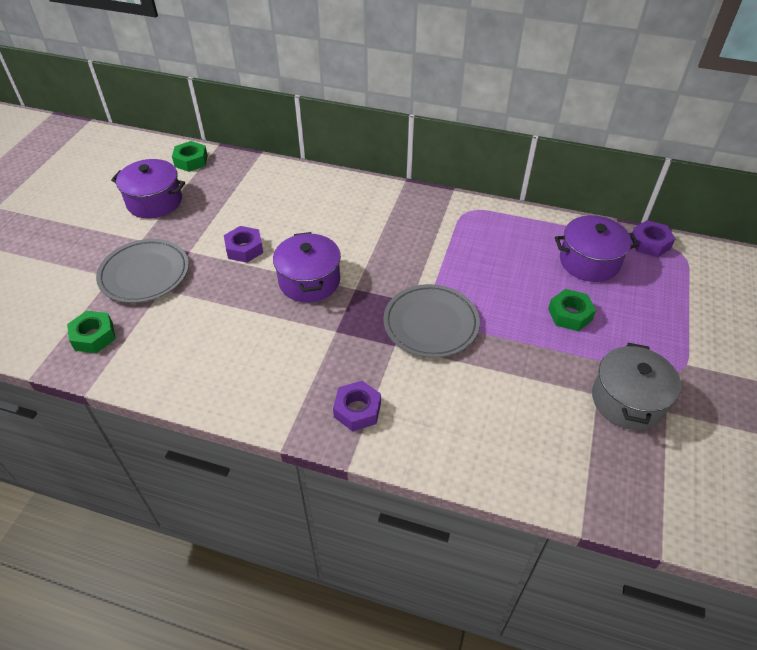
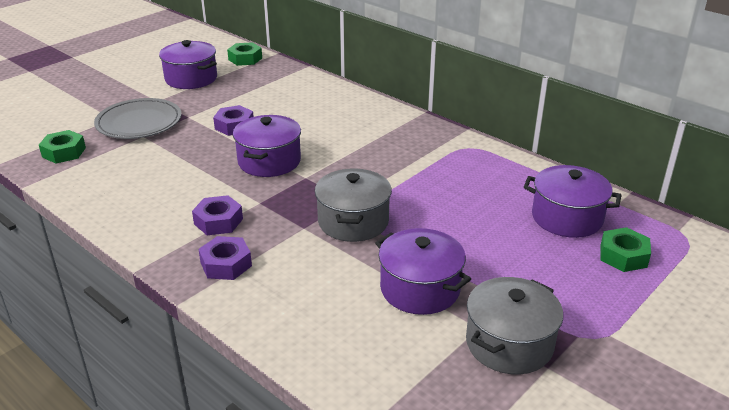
camera: 25 degrees right, 15 degrees down
grey plate [383,284,480,358] -> grey pot [315,169,392,242]
green nut [548,289,596,331] -> green nut moved to [600,227,651,272]
purple nut [631,220,675,257] -> purple nut moved to [192,195,243,235]
none -> purple pot [375,228,471,315]

